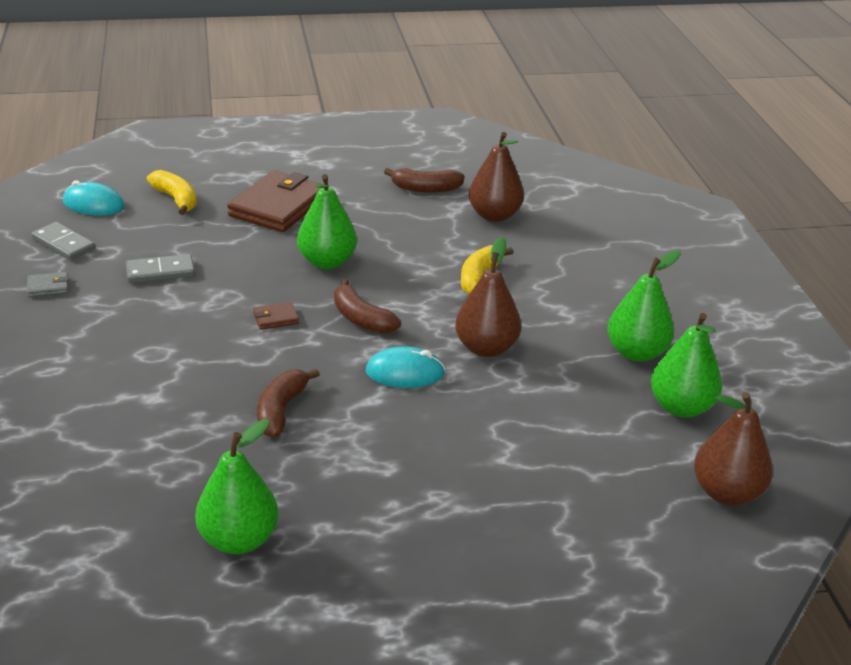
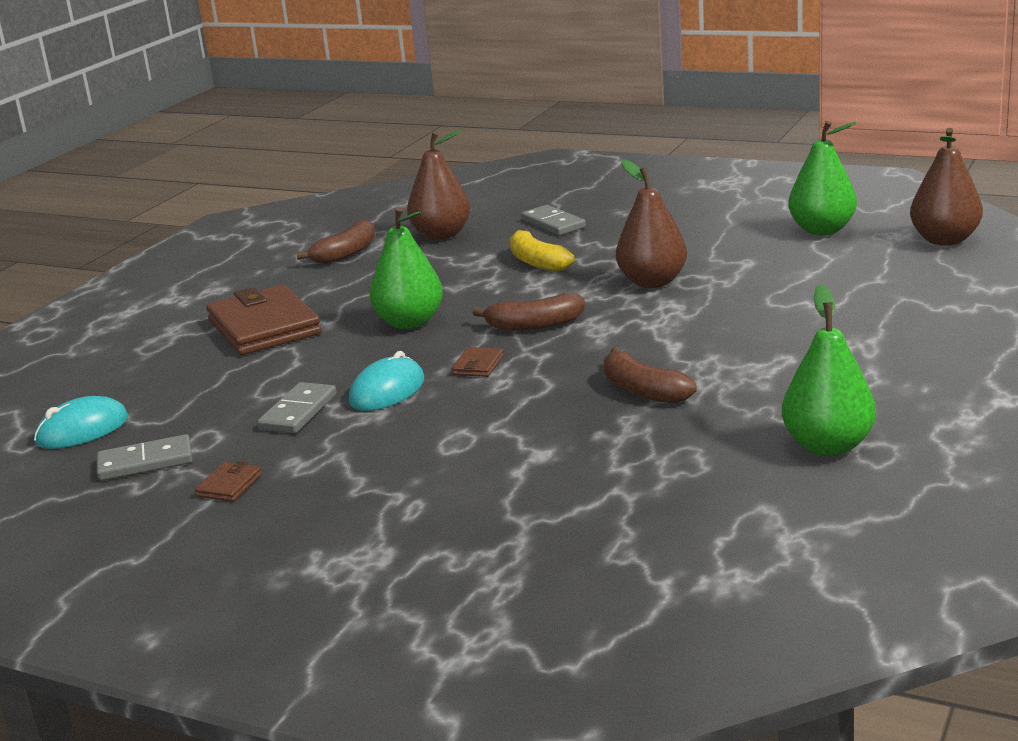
camera: 50 degrees left, 10 degrees down
grey wallet [27,272,68,297] -> brown wallet [195,461,262,502]
yellow banana [147,170,197,215] -> none
turquoise mouse [366,346,445,388] -> turquoise mouse moved to [349,351,424,411]
green pear [607,250,681,362] -> none
none -> grey domino [521,205,586,235]

